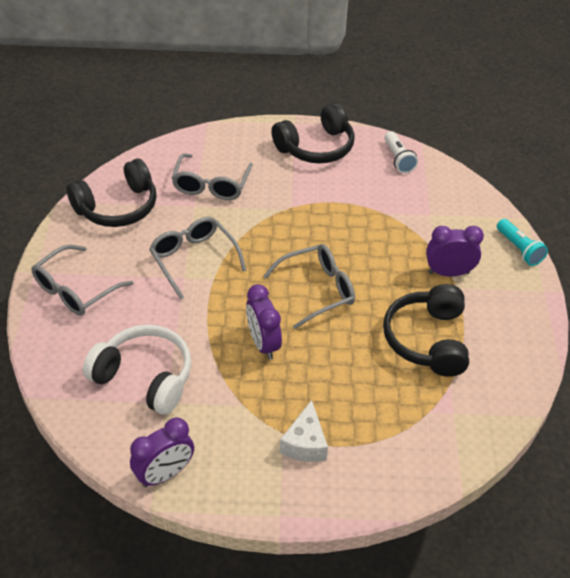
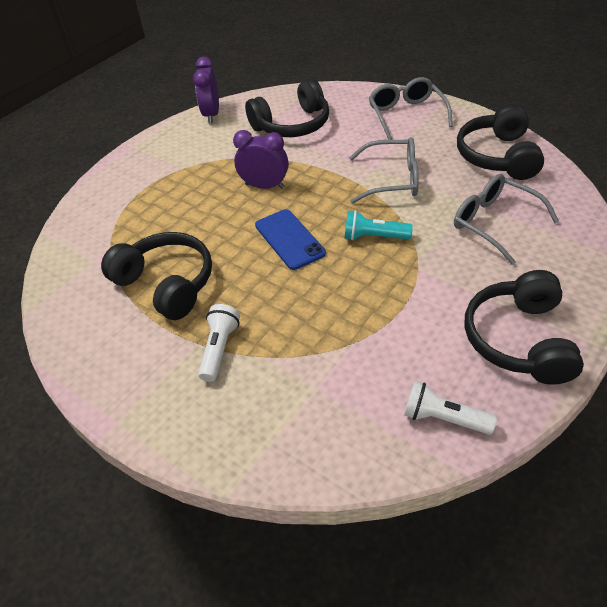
camera: 130 degrees right, 0 degrees up
white headphones [83,325,191,415] -> black headphones [245,79,329,137]
grey glasses [263,244,355,329] -> blue phone [255,209,326,270]
white cheese [280,400,328,462] -> none
purple clock [426,226,484,277] -> white flashlight [198,304,240,382]
turquoise flashlight [497,219,548,266] -> turquoise flashlight moved to [344,210,413,240]

